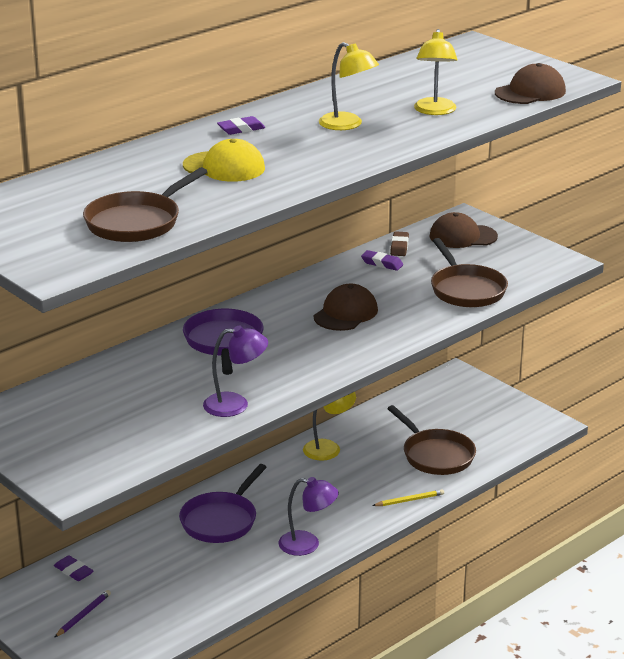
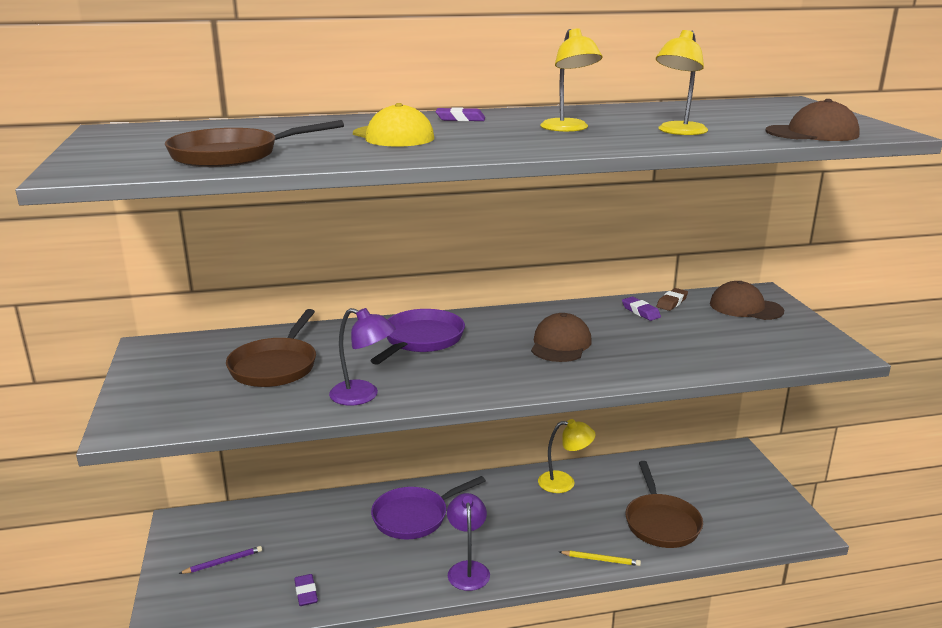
camera: 30 degrees right, 5 degrees down
purple eraser [54,555,93,581] -> purple eraser moved to [294,574,318,606]
purple lamp [278,477,339,556] -> purple lamp turned 135 degrees counterclockwise [447,493,490,591]
brown cap [314,284,378,331] -> brown cap turned 45 degrees counterclockwise [531,313,592,362]
brown pan [431,238,508,307] -> brown pan moved to [226,309,316,387]

